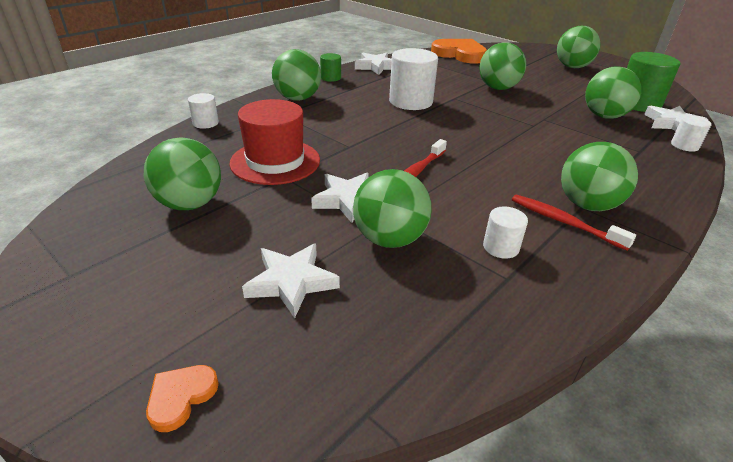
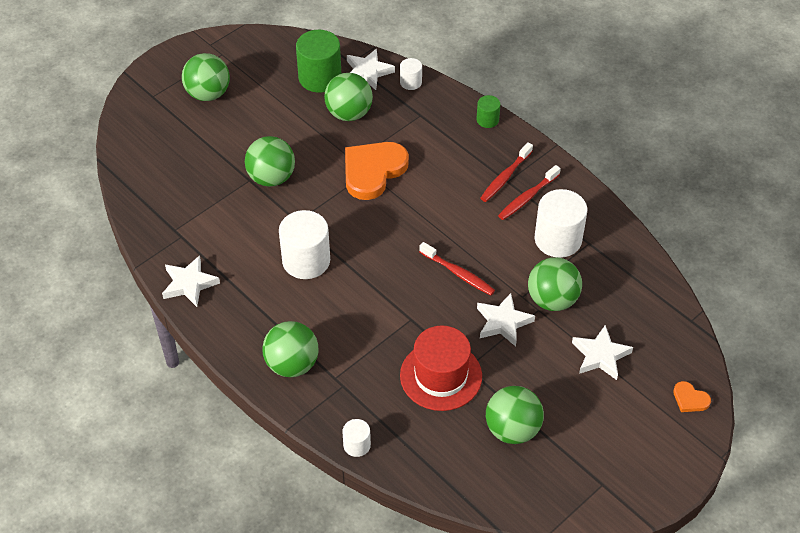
camera: 85 degrees left, 15 degrees up
green cylinder [320,53,341,82] -> green cylinder moved to [477,95,501,128]
orange heart [431,39,487,64] -> orange heart moved to [345,142,409,200]
white cylinder [483,206,528,259] -> white cylinder [535,189,587,258], size x1.95
green ball [561,142,638,211] -> red toothbrush [480,142,533,202]

